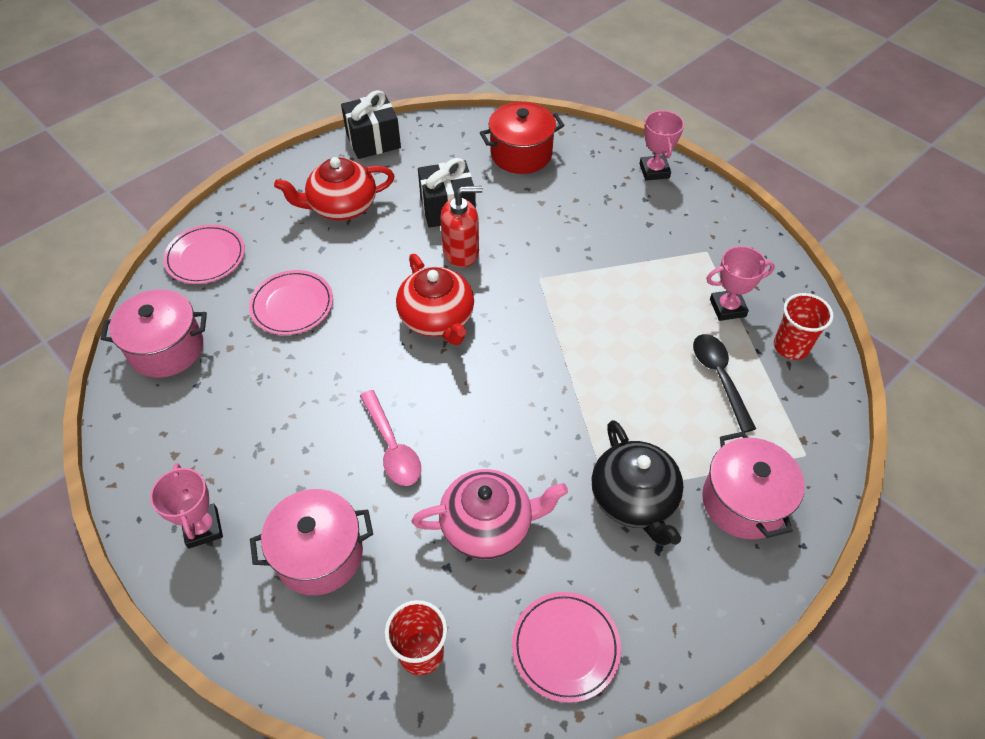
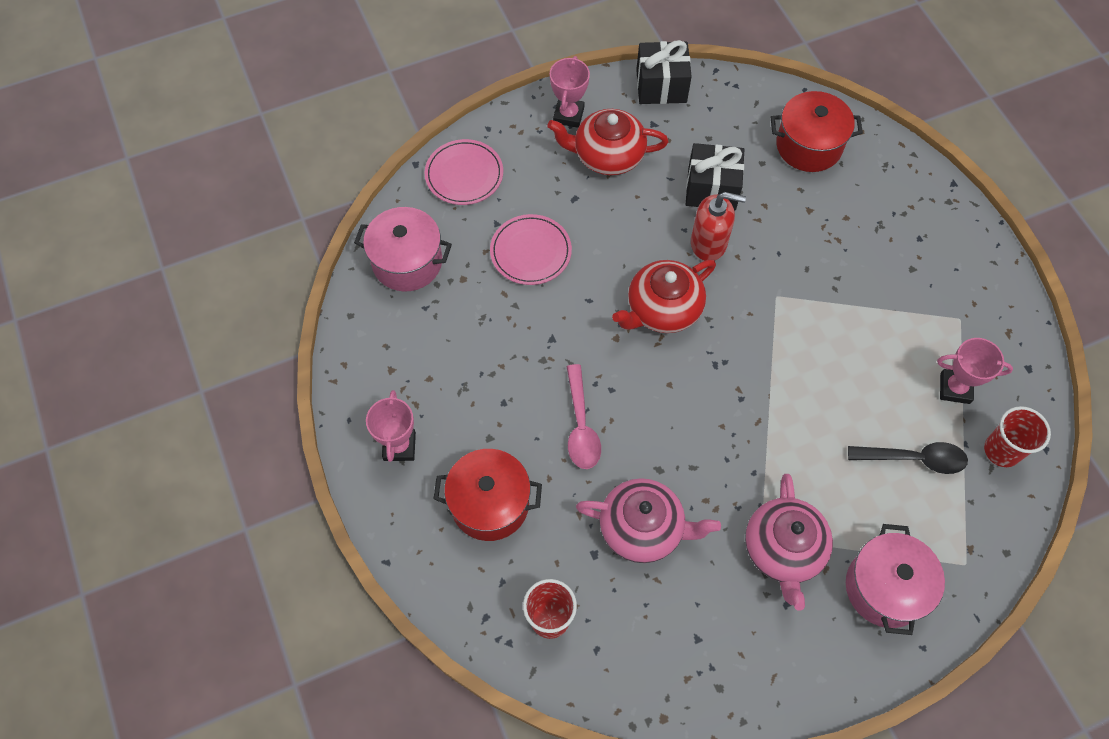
camera: 20 degrees right, 10 degrees up
pink pot [250,489,373,595] -> red pot [434,449,542,541]
red teapot [396,254,474,345] -> red teapot turned 60 degrees clockwise [612,260,716,333]
pink plate [512,592,621,703] -> none
black teapot [591,420,684,545] -> pink teapot [745,474,833,611]
pink trophy [639,110,684,181] -> pink trophy moved to [550,56,590,128]
black spoon [693,334,756,432] -> black spoon turned 90 degrees clockwise [848,442,968,474]

